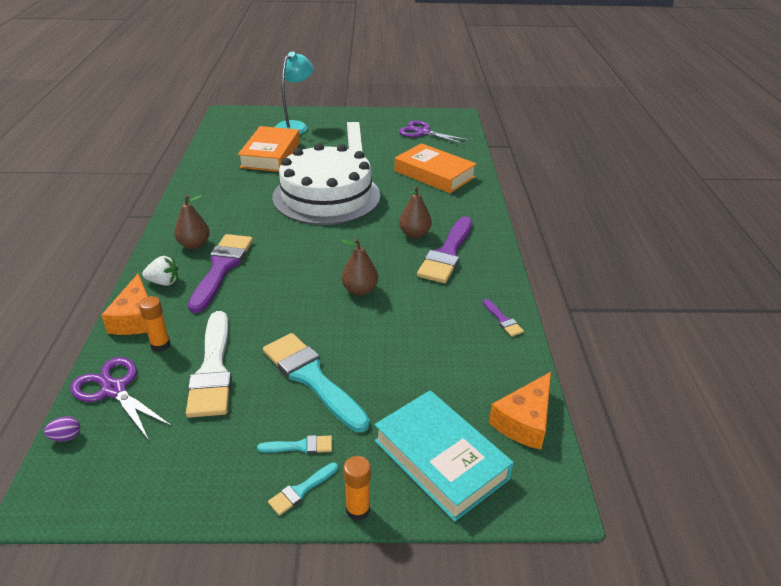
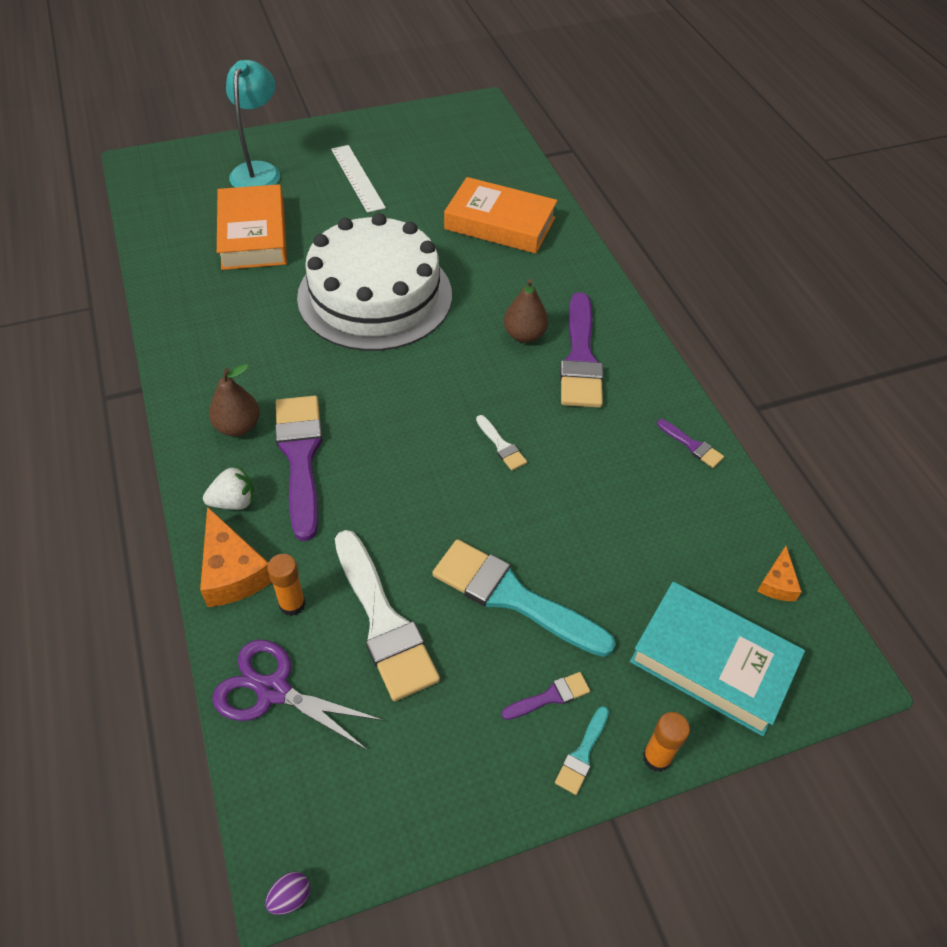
camera: 20 degrees left, 15 degrees up
purple egg [44,416,80,441] -> purple egg moved to [265,871,311,915]
turquoise brush [257,435,332,454] -> purple brush [502,672,590,720]
brown pear [340,238,378,296] -> white brush [476,415,527,471]
purple scissors [399,120,470,145] -> none
orange cheese [489,372,551,450] -> orange cheese [757,546,802,601], size x0.56

